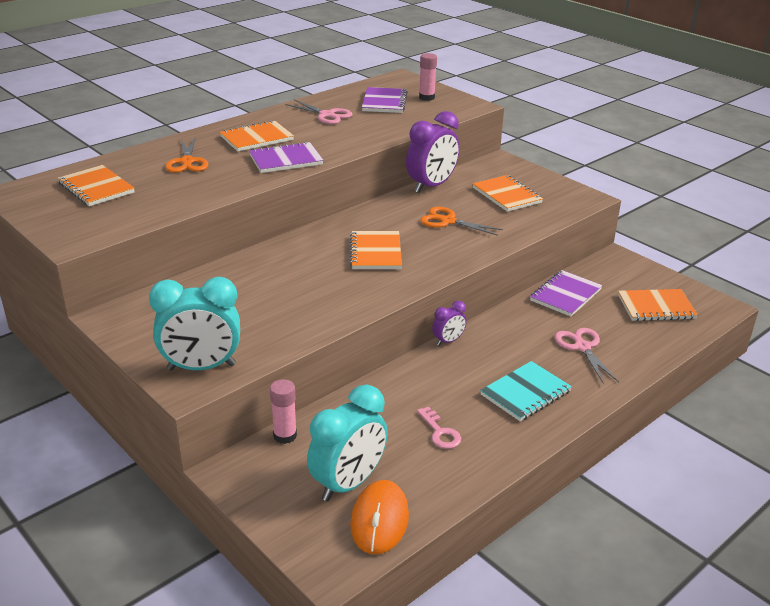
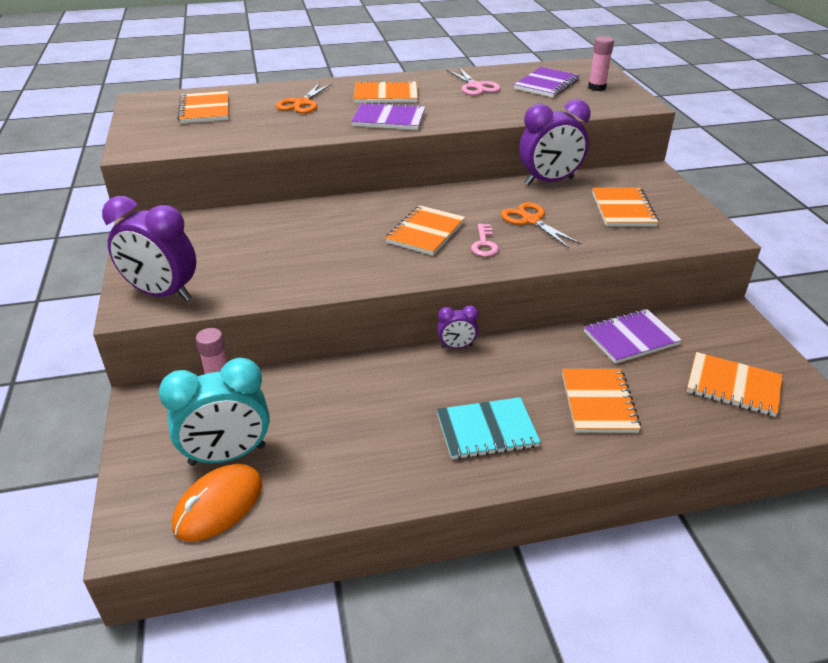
camera: 30 degrees right, 5 degrees up
turquoise clock [149,277,240,371] -> purple clock [102,196,196,301]
pink key [417,407,461,449] -> pink key moved to [471,224,499,257]
pink scissors [555,328,619,384] -> orange notebook [562,369,641,433]

